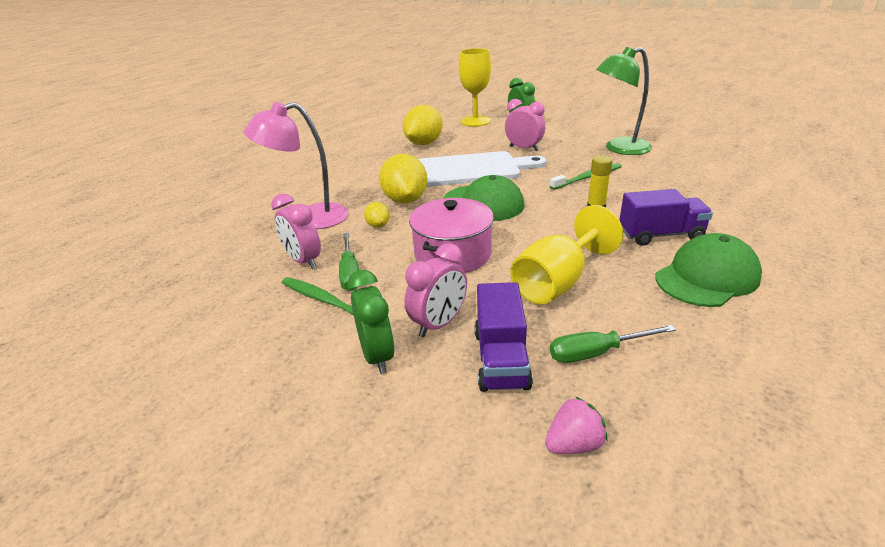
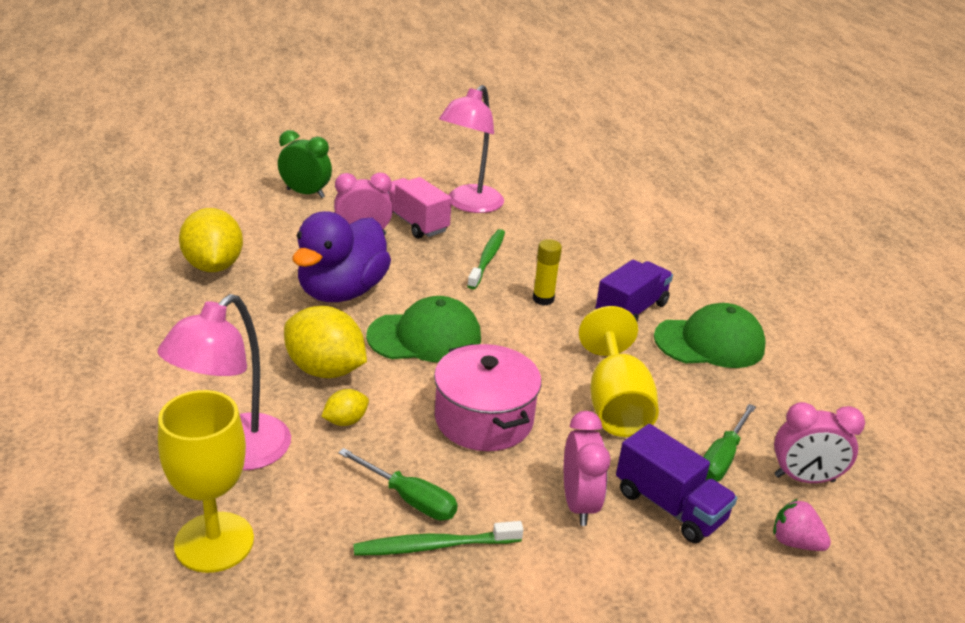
camera: 50 degrees left, 0 degrees up
pink clock [271,193,321,269] -> pink clock moved to [774,402,865,483]
green clock [347,270,395,374] -> none
yellow lemon [364,202,390,228] -> yellow lemon turned 60 degrees counterclockwise [321,389,369,426]
white cutting board [418,151,546,187] -> purple duck [292,211,391,302]
yellow goblet [459,48,491,127] -> yellow goblet moved to [158,390,254,573]
pink strawberry [545,396,607,454] -> pink strawberry turned 75 degrees counterclockwise [773,499,831,551]
green lamp [596,47,652,155] -> pink lamp [439,85,504,213]
green cap [655,233,762,307] -> green cap turned 75 degrees clockwise [654,303,766,368]
none -> pink truck [388,177,452,239]

